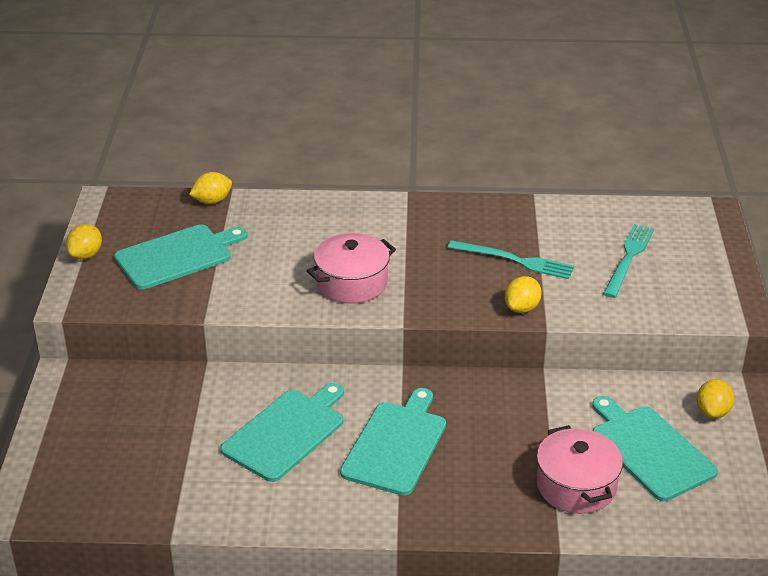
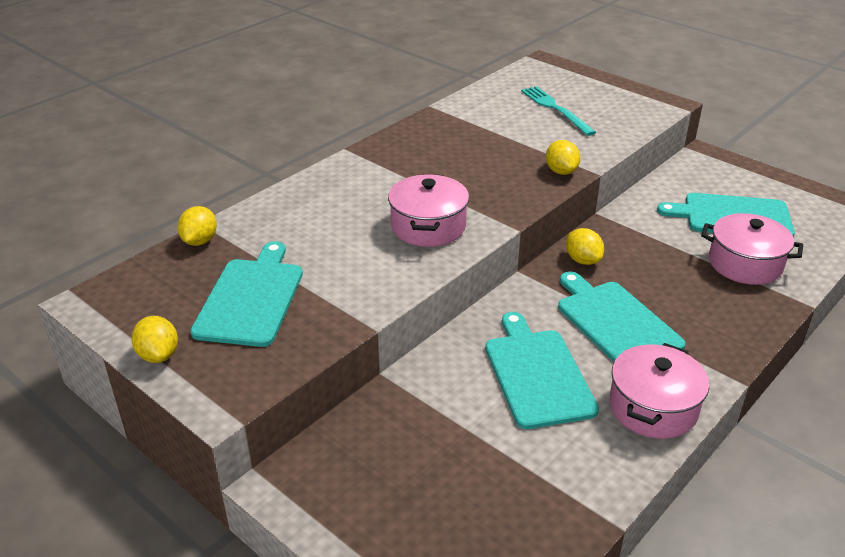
camera: 50 degrees left, 0 degrees up
turquoise fork [447,240,574,279] -> none
yellow lemon [697,379,734,419] -> yellow lemon moved to [566,228,604,265]
none -> pink pot [609,343,709,439]

